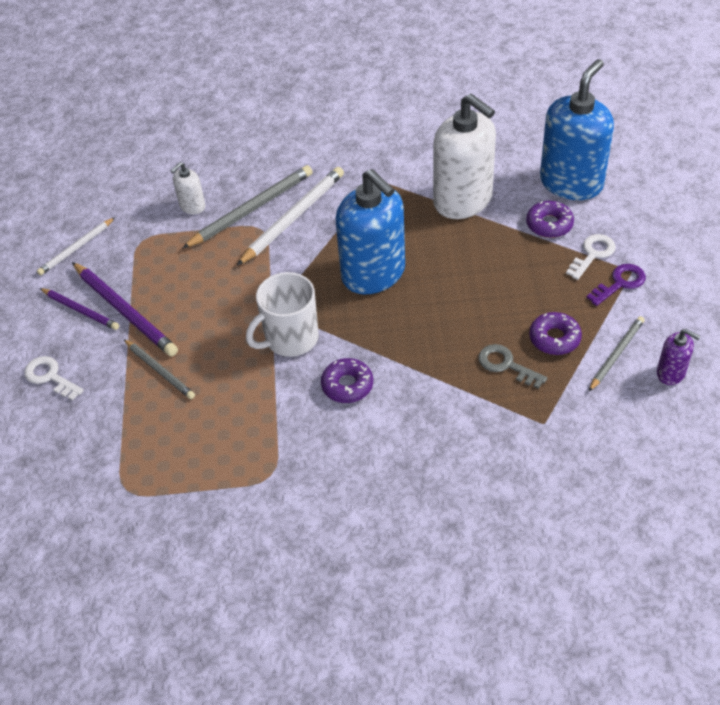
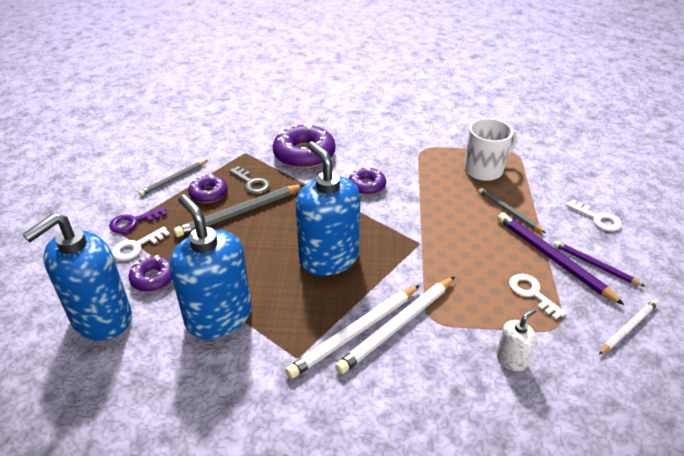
camera: 175 degrees left, 10 degrees down
grey pencil [182,165,313,249] -> grey pencil moved to [173,185,303,237]
white mug [246,272,319,357] -> white mug moved to [464,118,517,181]
white soap dispenser [433,93,496,219] -> blue soap dispenser [170,194,252,339]
purple soap dispenser [657,329,701,385] -> none
none -> purple donut [273,123,336,169]
none -> white pencil [286,285,420,378]
none -> white key [509,274,566,320]

